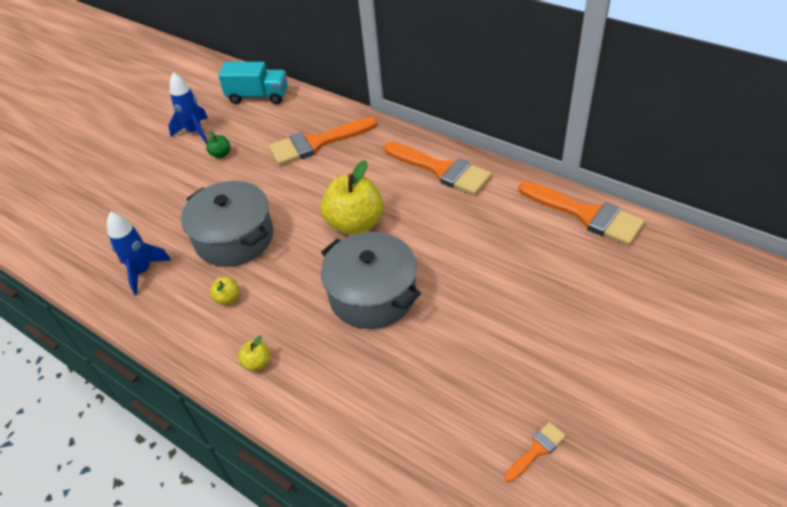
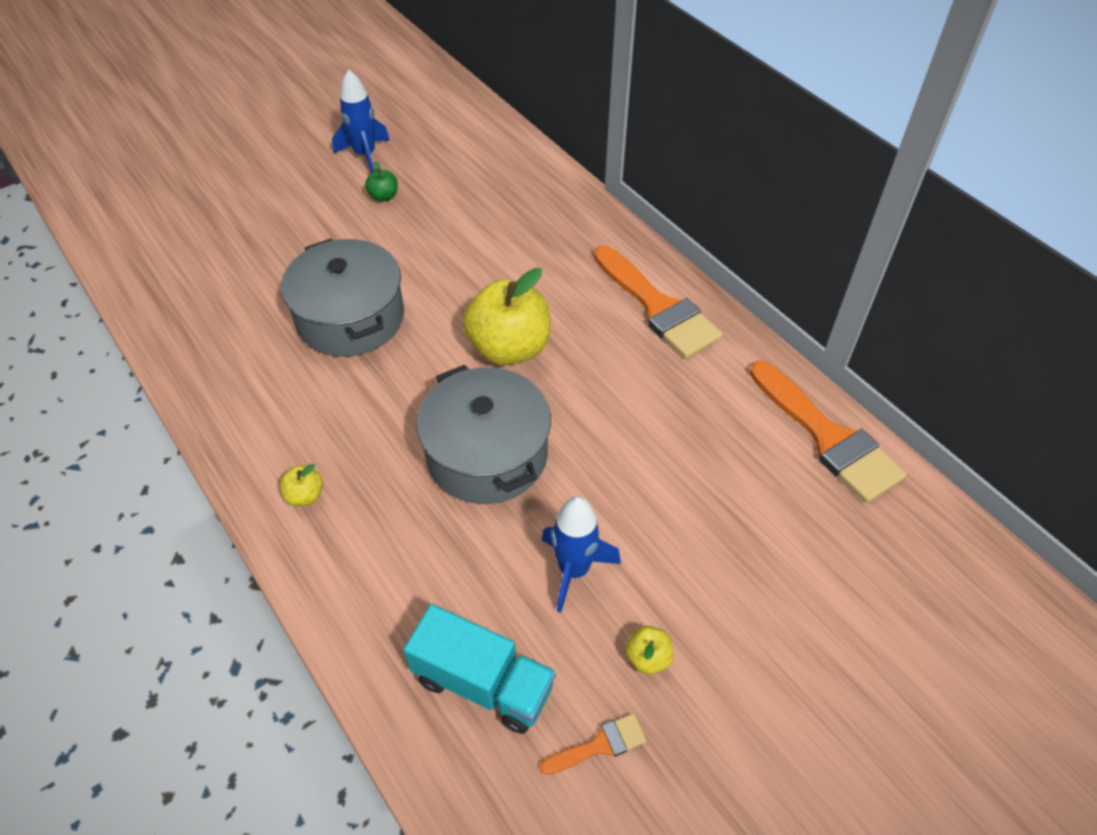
camera: 15 degrees right, 5 degrees up
blue rocket [107,212,171,295] -> blue rocket moved to [542,496,621,613]
yellow apple [210,277,240,305] -> yellow apple moved to [625,626,673,674]
turquoise truck [218,62,288,104] -> turquoise truck moved to [403,604,556,734]
orange brush [269,117,377,165] -> none

